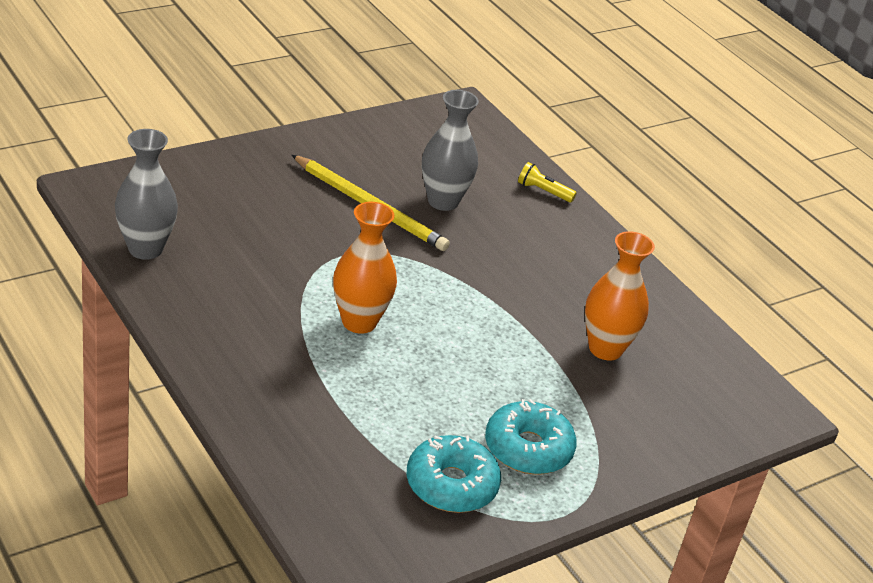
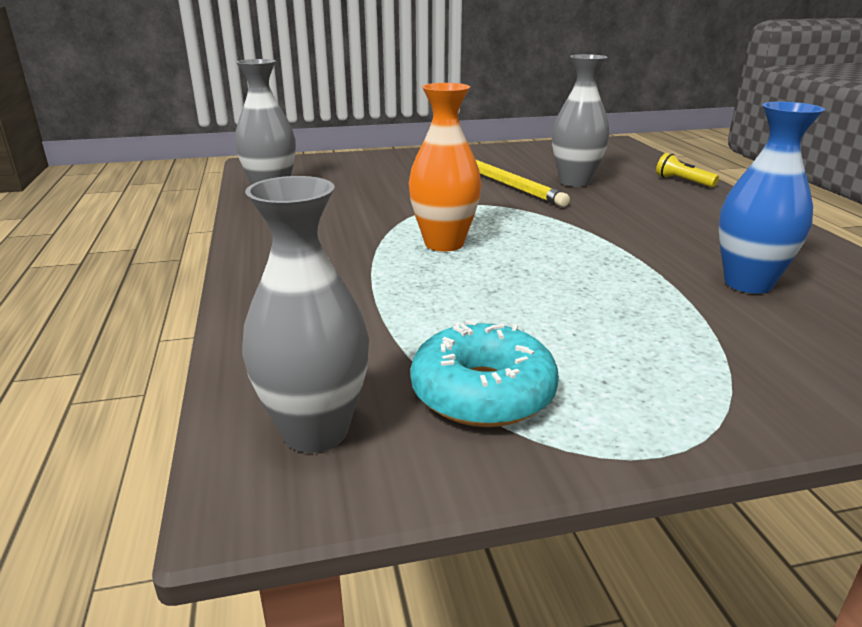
camera: 25 degrees right, 10 degrees down
turquoise donut [485,399,577,475] -> none
orange vase [585,231,655,360] -> blue vase [719,102,825,294]
none -> grey vase [242,176,369,453]

